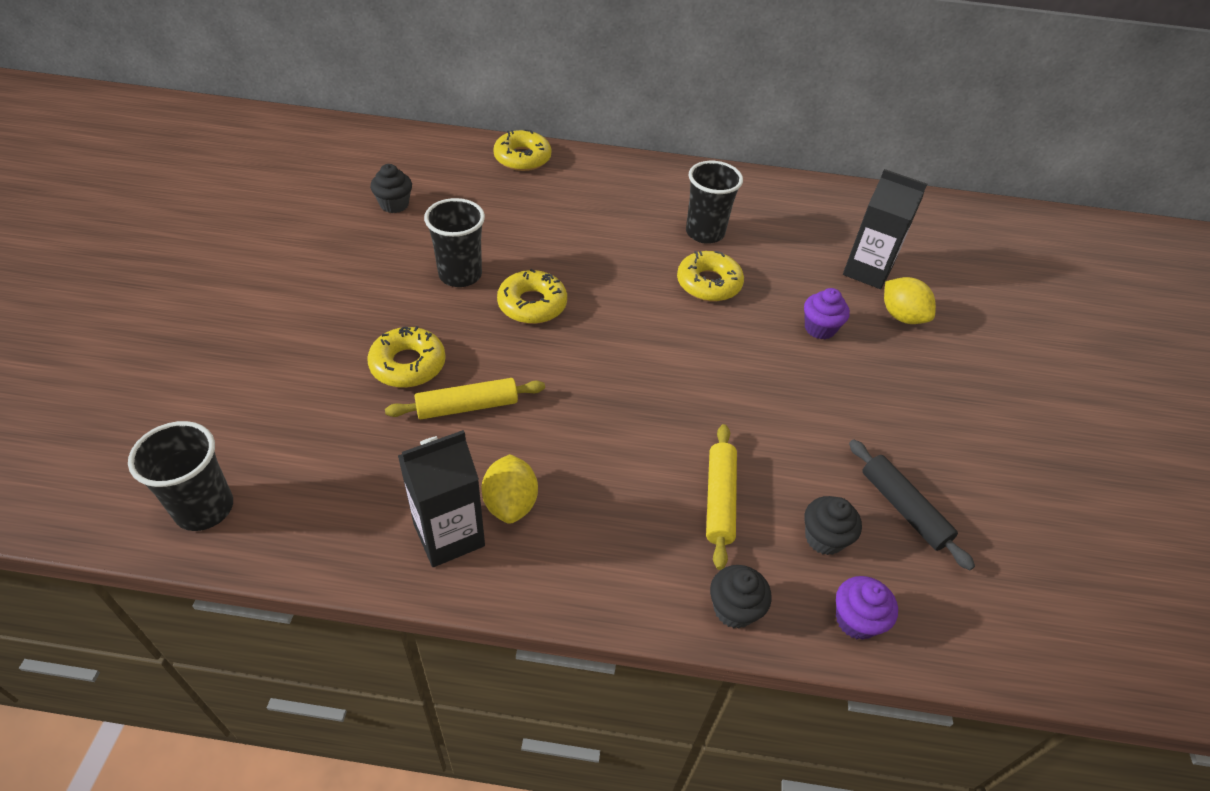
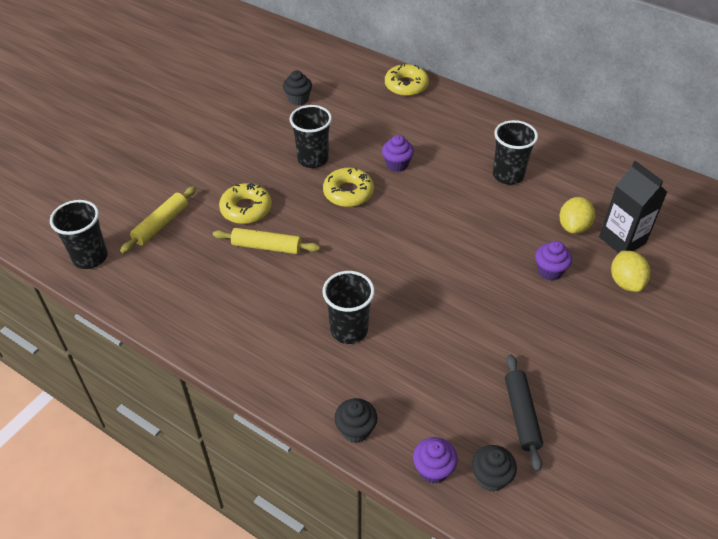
camera: 30 degrees right, 0 degrees up
black carton [398,430,485,567] -> none
yellow lemon [481,454,538,524] -> yellow lemon moved to [559,197,595,234]
yellow donut [677,251,744,302] -> none
yellow rolling pin [706,424,737,570] -> yellow rolling pin moved to [120,186,196,253]
black cupcake [804,496,862,555] -> black cupcake moved to [472,445,517,492]
none -> black cup [322,271,375,344]
none -> purple cupcake [382,135,414,172]

